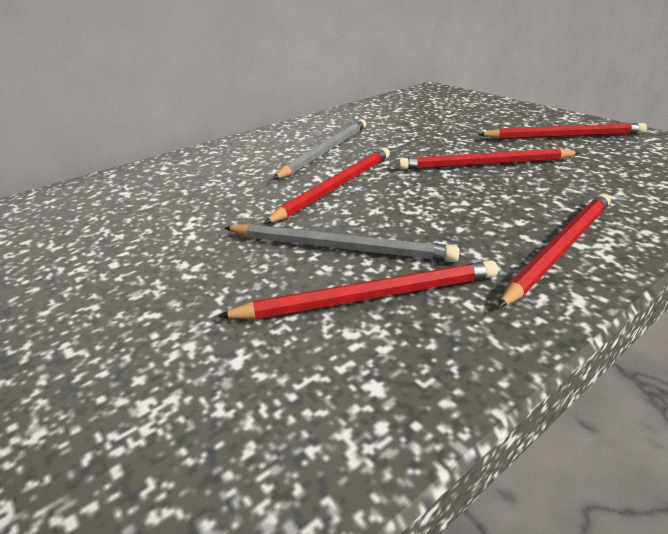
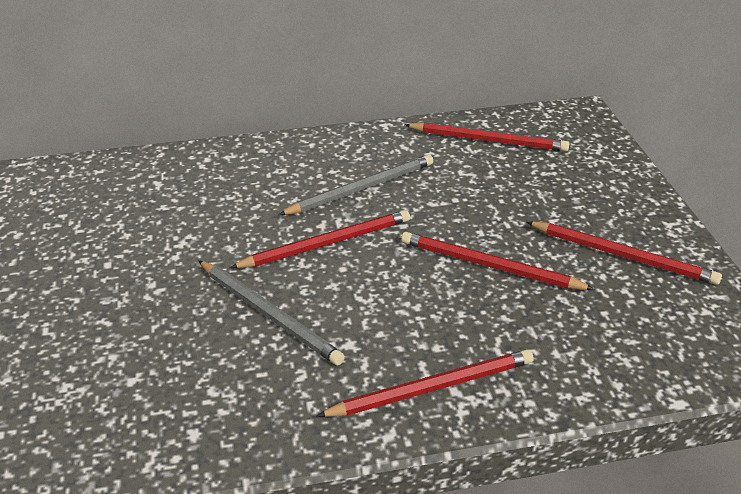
camera: 25 degrees right, 5 degrees up
red pencil [218,260,498,319] -> red pencil moved to [405,122,570,152]

